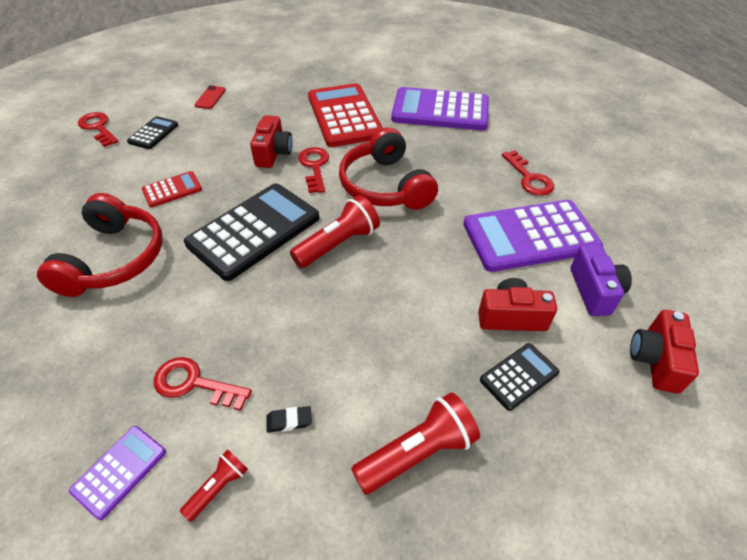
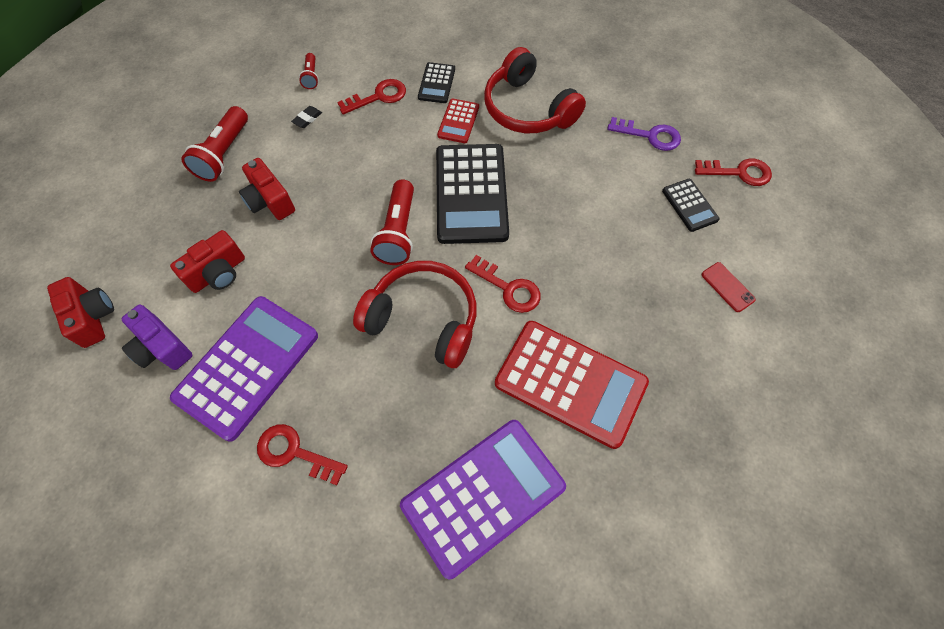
camera: 135 degrees right, 15 degrees up
purple calculator [69,426,166,520] -> none
red calculator [141,171,202,207] -> red calculator moved to [437,98,479,143]
red camera [250,115,293,168] -> red camera moved to [239,158,295,220]
black calculator [480,343,560,411] -> black calculator moved to [418,62,455,103]
none -> purple key [607,117,681,151]

